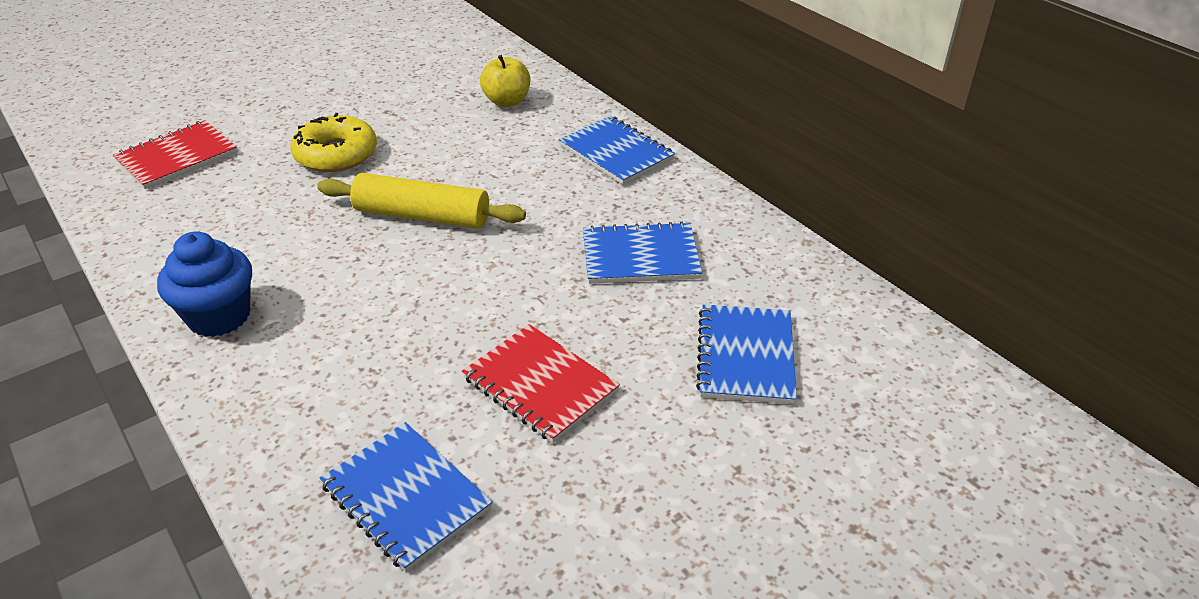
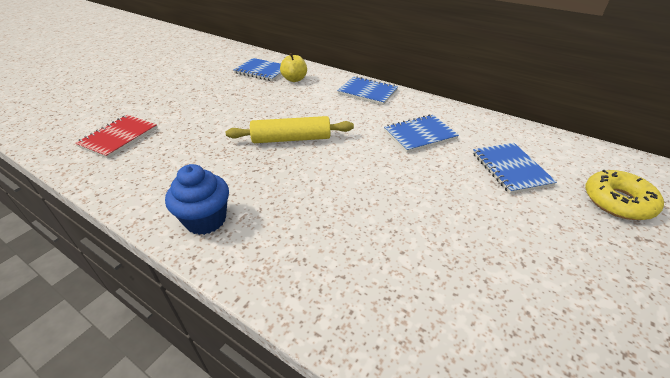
camera: 20 degrees left, 0 degrees up
yellow donut [291,113,377,172] -> yellow donut moved to [585,170,664,220]
blue notebook [319,422,492,572] -> blue notebook moved to [233,58,282,81]
red notebook [462,324,620,443] -> none

